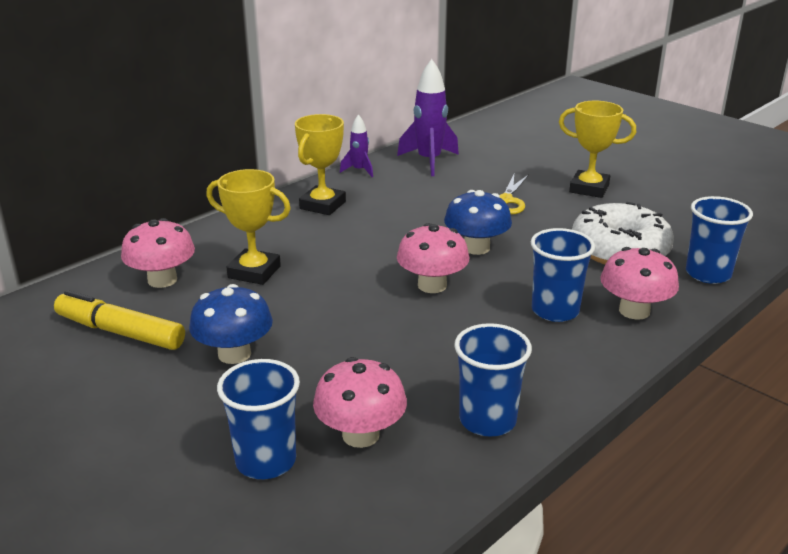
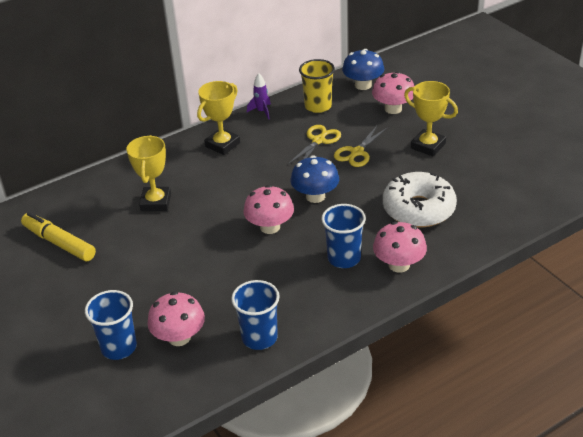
camera: 15 degrees right, 10 degrees up
pink mushroom [121,218,195,288] -> pink mushroom moved to [372,71,415,114]
blue mushroom [189,284,273,364] -> blue mushroom moved to [342,49,384,90]
yellow trophy [206,169,291,285] -> yellow trophy turned 60 degrees clockwise [126,135,171,211]
purple rocket [397,59,459,176] -> yellow cup [299,59,335,113]
blue cup [686,196,753,284] -> none
none -> yellow scissors [288,125,341,164]

